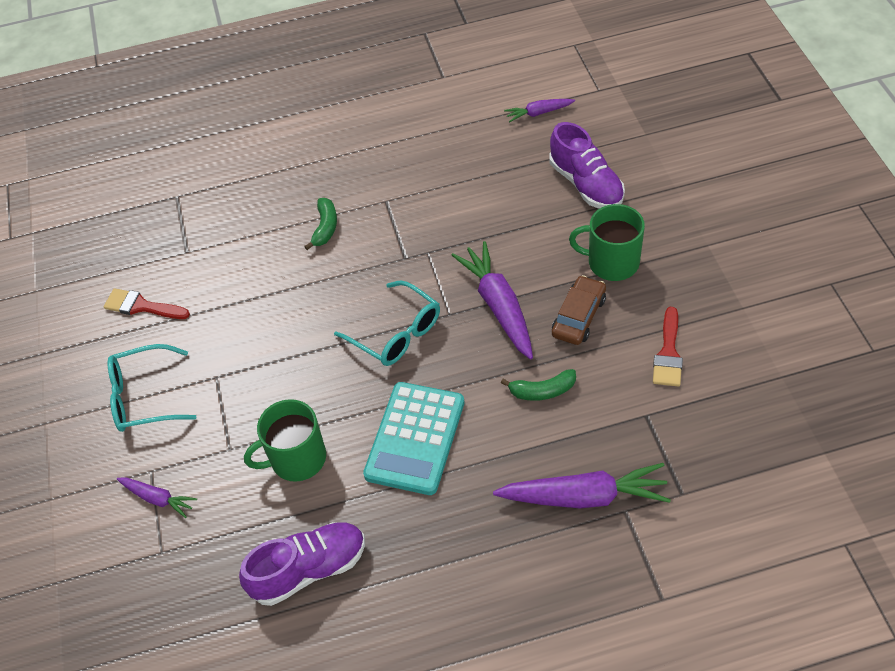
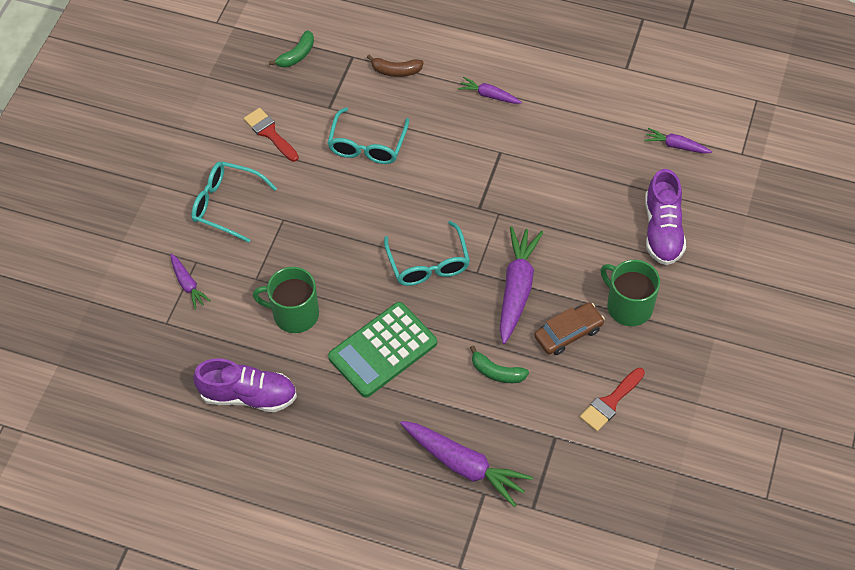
camera: 30 degrees right, 5 degrees up
green banana [304,198,337,250] -> green banana moved to [269,30,314,68]
turquoise calculator [363,382,464,495] -> green calculator [328,302,437,398]
none -> turquoise glasses [328,107,409,164]
none -> brown banana [367,55,424,77]
none -> purple carrot [458,77,522,104]

